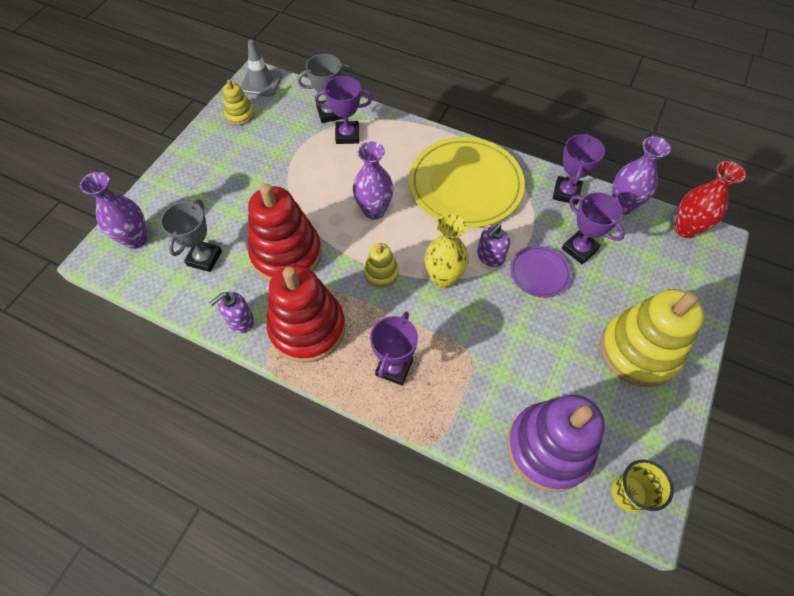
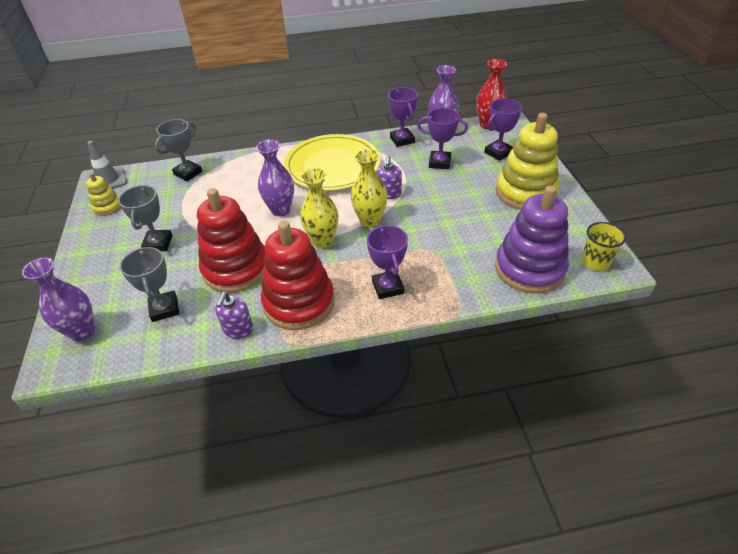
camera: 35 degrees left, 15 degrees down
purple trophy [315,76,373,144] -> purple trophy moved to [484,98,522,161]
yellow stacking toy [364,243,399,288] -> yellow vase [300,168,338,248]
purple plate [510,246,571,298] -> none
none -> grey trophy [118,185,173,251]

